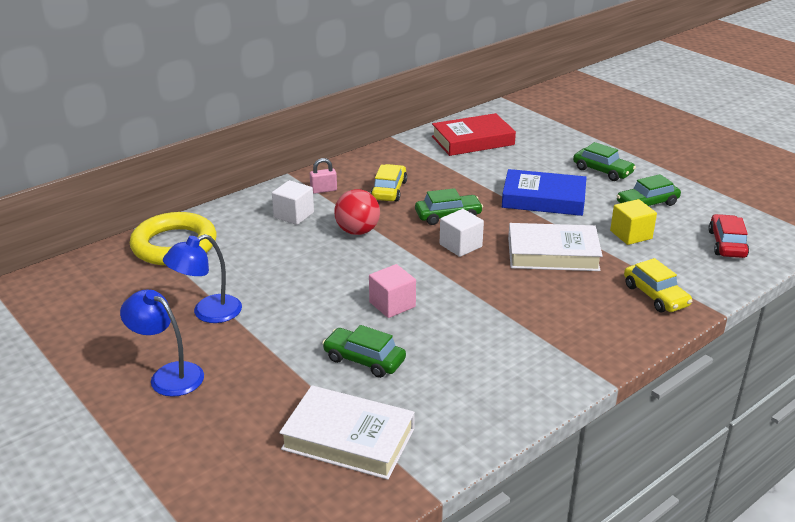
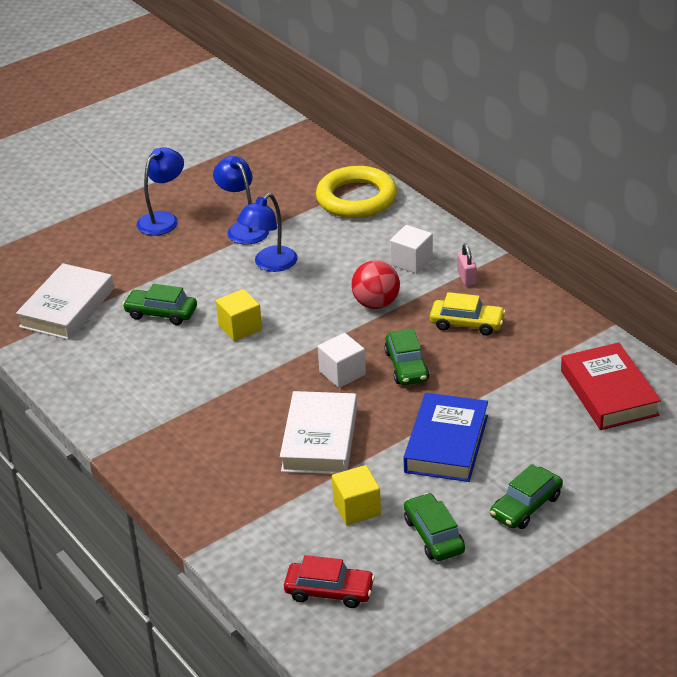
camera: 95 degrees right, 5 degrees up
green car [322,325,406,378] -> green car turned 105 degrees counterclockwise [122,284,197,325]
pink cube [369,264,416,318] -> yellow cube [216,289,262,341]
yellow car [624,258,692,312] -> none
none -> blue lamp [237,193,298,272]

